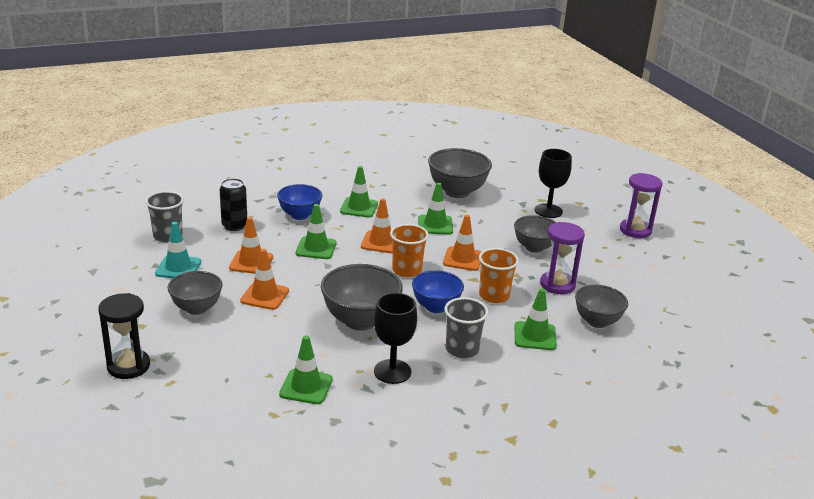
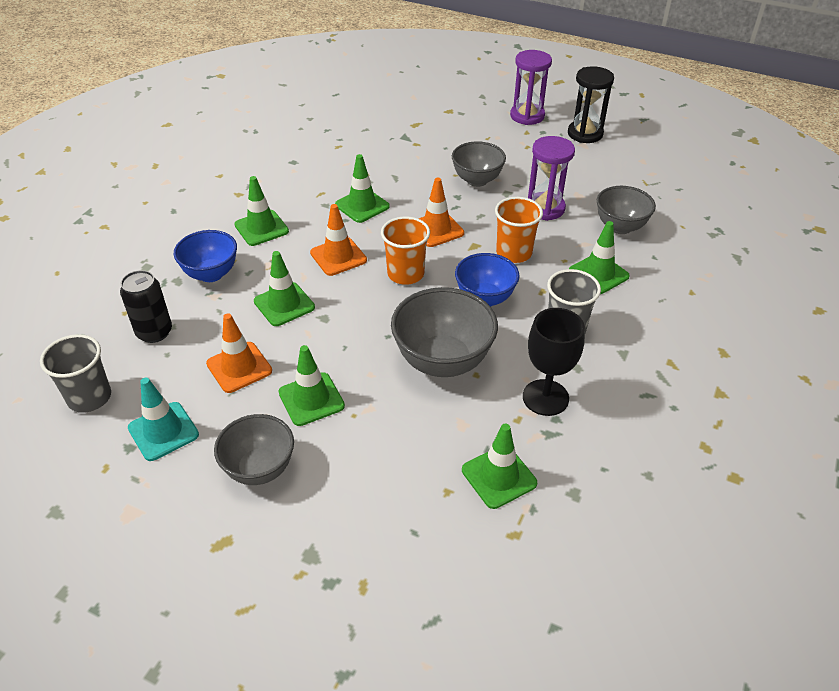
camera: 40 degrees left, 15 degrees up
black hourglass [98,293,150,379] -> black hourglass moved to [568,66,614,143]
orange traffic cone [240,249,289,310] -> green traffic cone [279,345,345,426]
grey bowl [428,148,492,198] -> none
black goblet [535,149,572,218] -> none

